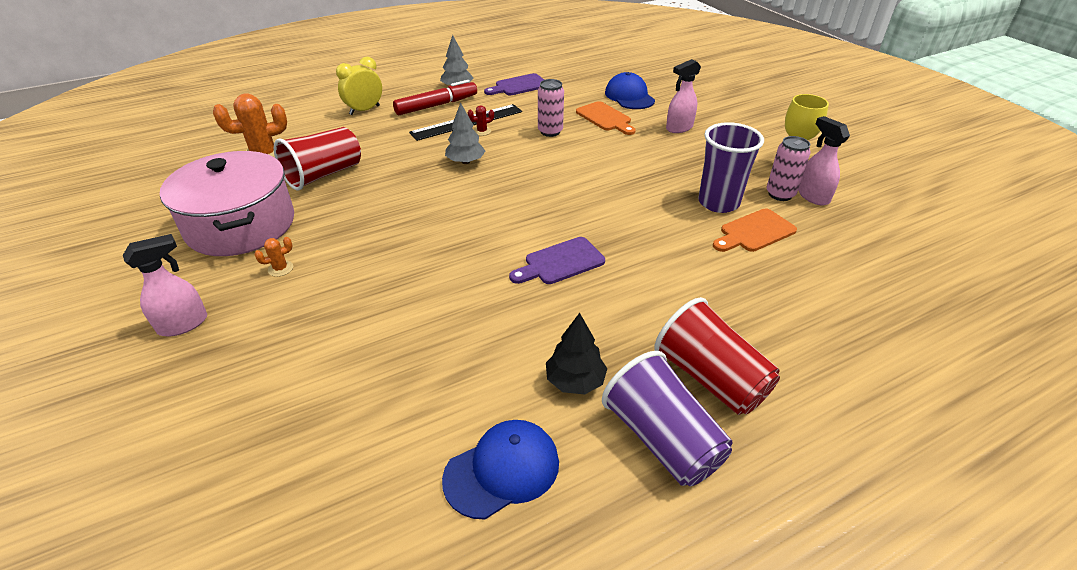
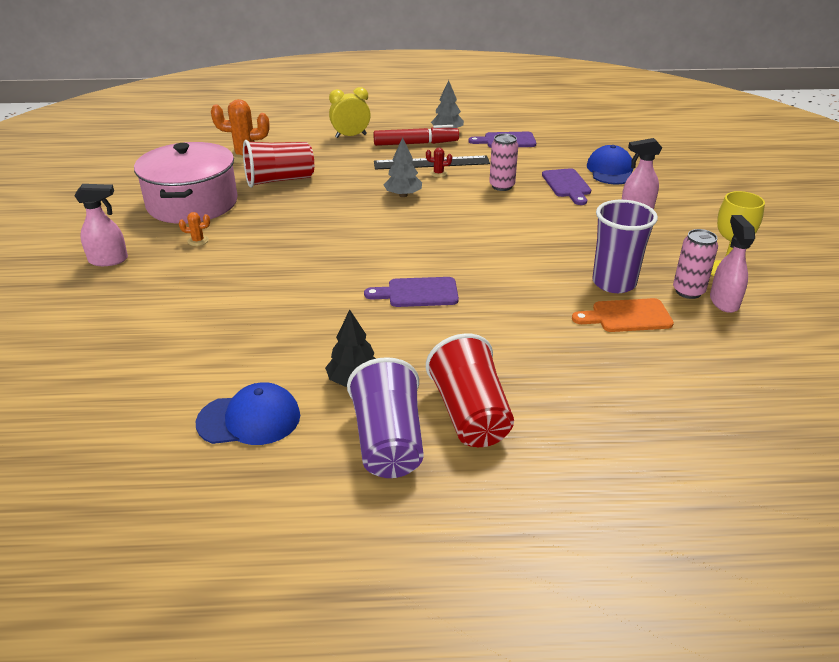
camera: 25 degrees right, 5 degrees down
orange cutting board [576,101,636,135] -> purple cutting board [542,168,591,205]

